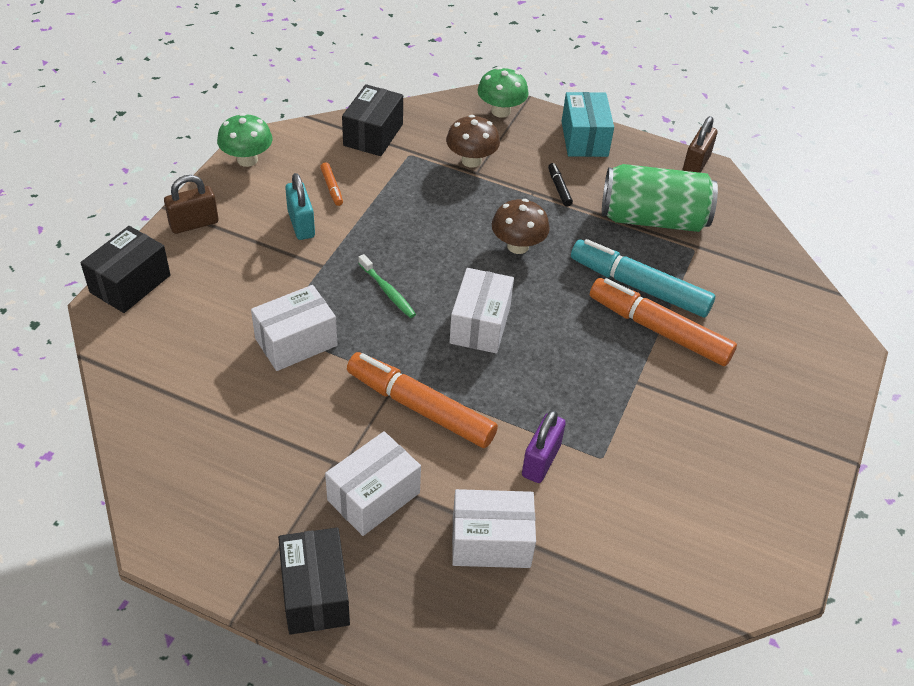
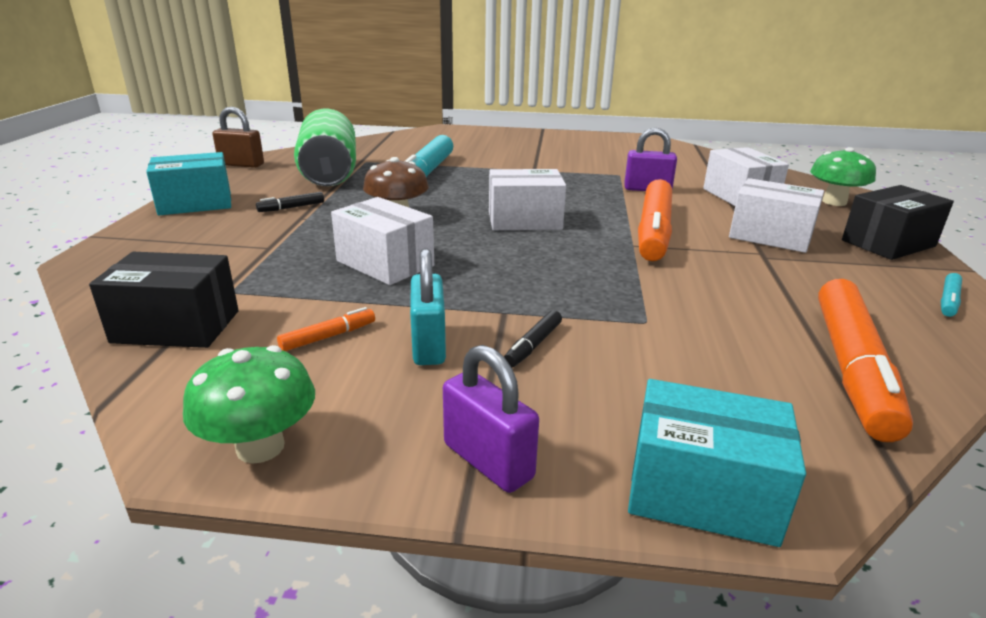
camera: 105 degrees left, 20 degrees down
black box [80,226,171,313] -> turquoise box [628,379,806,547]
brown padlock [164,175,219,234] -> purple padlock [443,345,539,493]
white box [251,285,337,371] -> white box moved to [331,197,434,285]
turquoise padlock [285,173,315,240] -> turquoise padlock turned 60 degrees counterclockwise [410,248,446,365]
green toothbrush [358,254,416,318] -> none
brown mushroom [446,115,500,168] -> none
green mushroom [477,67,529,118] -> green mushroom moved to [810,147,876,206]
orange marker [590,278,737,366] -> orange marker moved to [818,279,913,442]
none -> black marker [504,310,562,367]
none -> turquoise marker [941,273,962,317]

